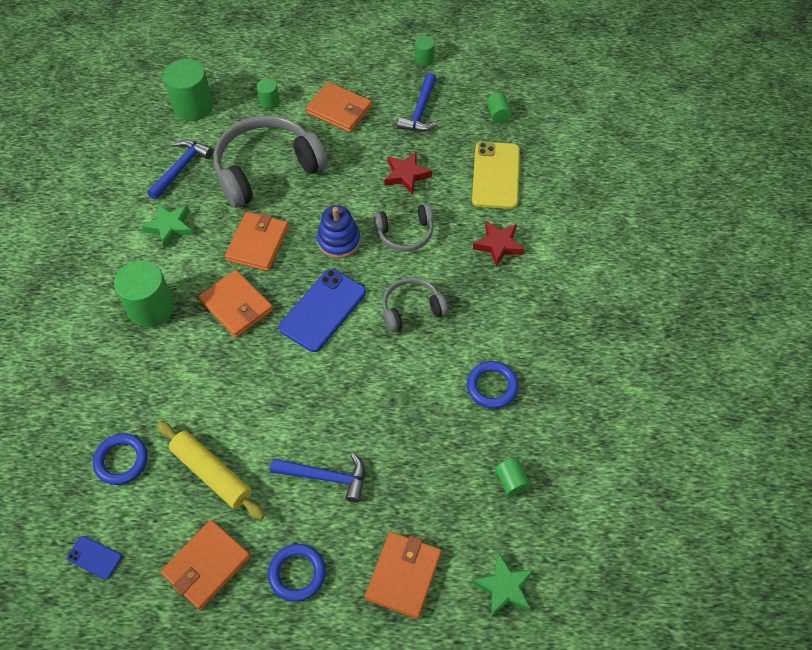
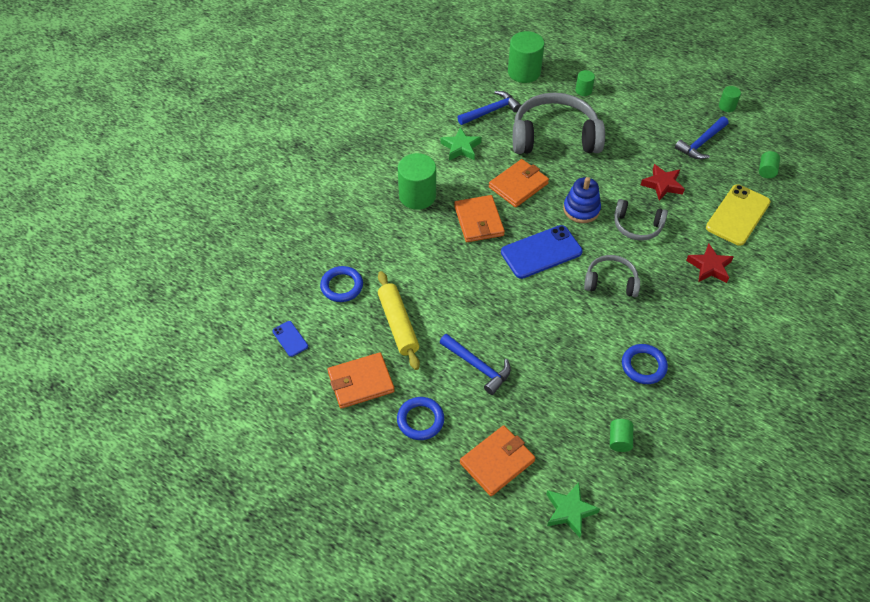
camera: 30 degrees right, 5 degrees down
orange wallet [306,82,372,132] -> none

